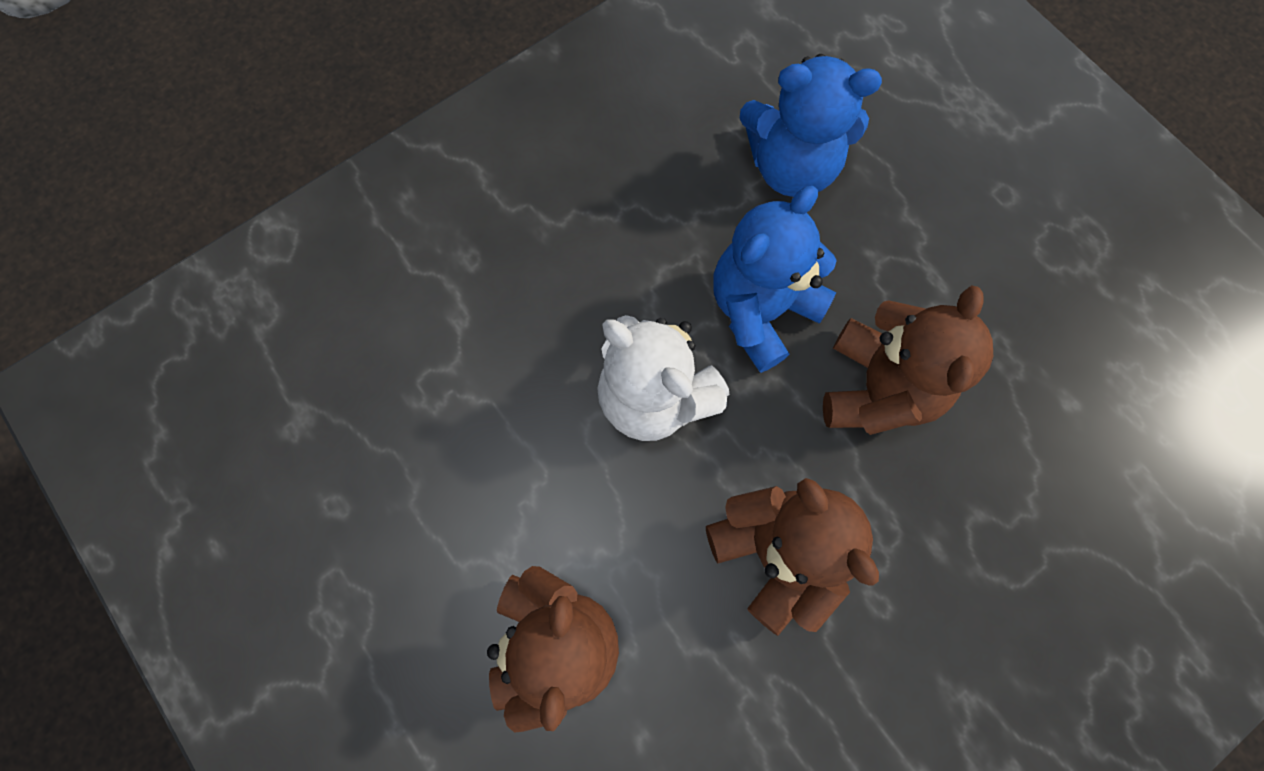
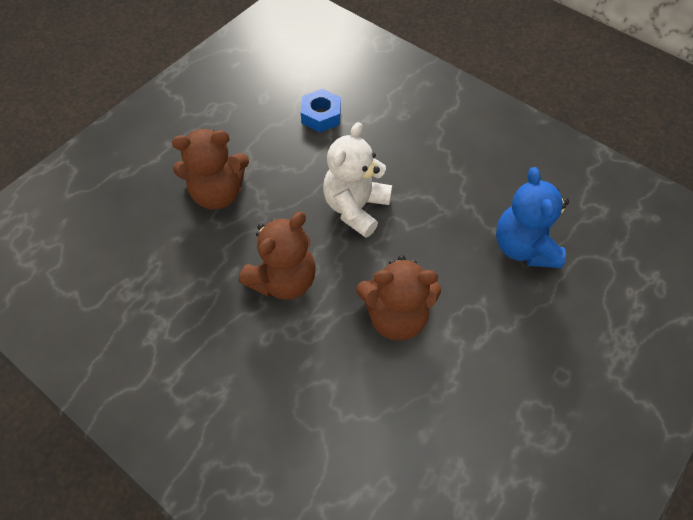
camera: 75 degrees right, 15 degrees down
blue teddy bear [713,186,837,373] -> none
none -> blue nut [301,89,341,132]

